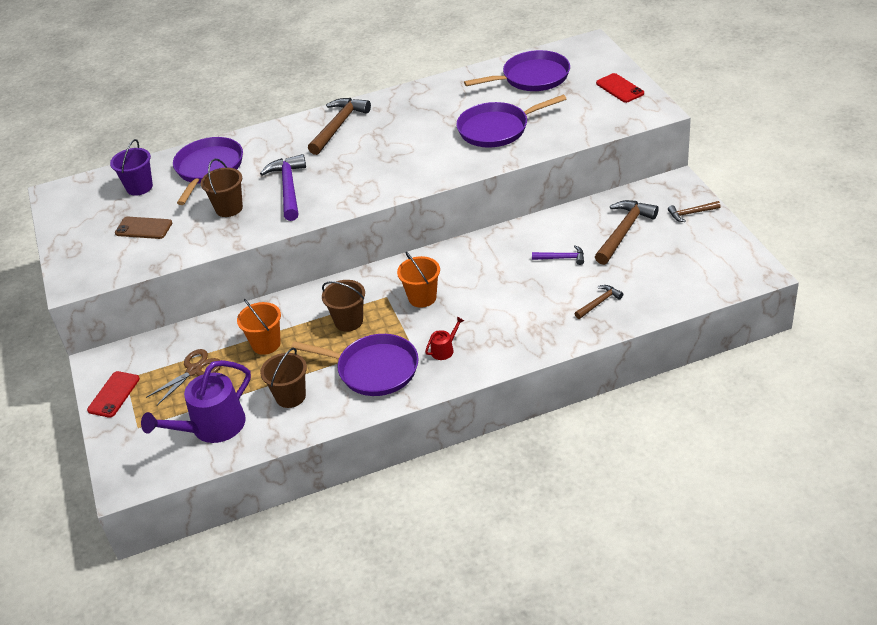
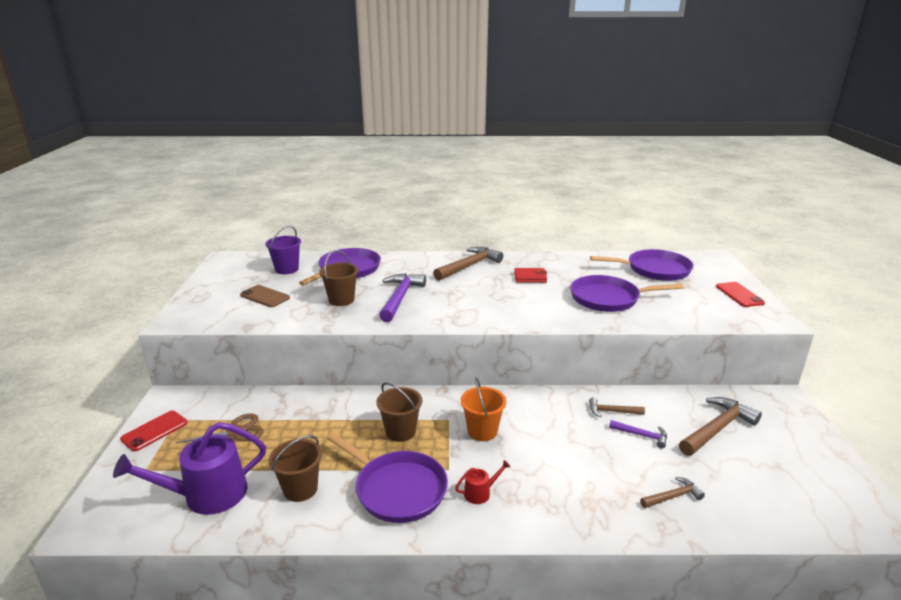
camera: 15 degrees right, 15 degrees down
orange bucket [237,299,281,355] -> none
brown hammer [668,201,721,222] -> brown hammer moved to [589,397,645,417]
none -> red wallet [514,268,547,283]

